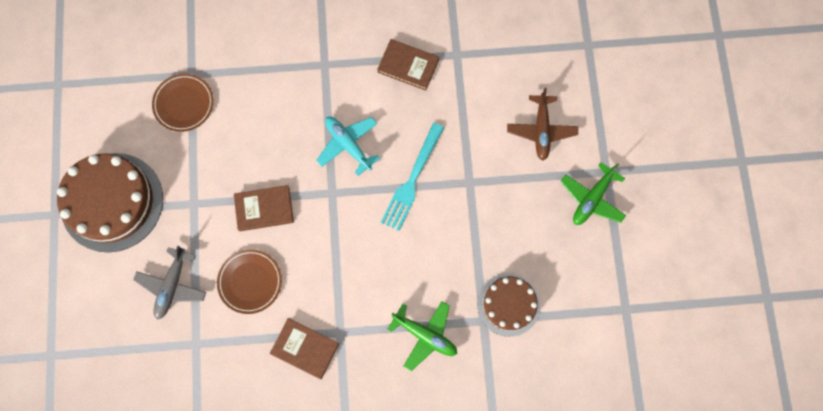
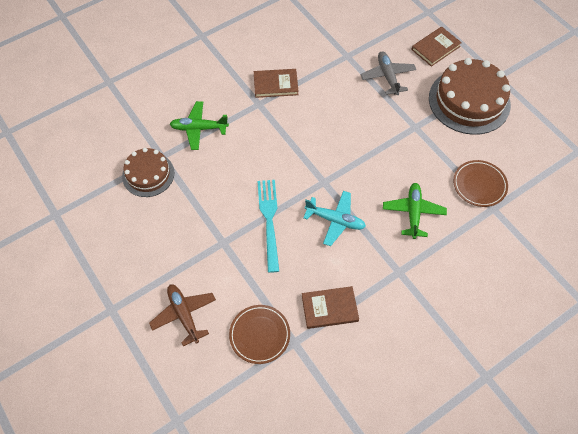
camera: 150 degrees right, 15 degrees down
brown plate [217,249,282,314] -> brown plate moved to [229,305,290,364]
brown book [234,185,294,231] -> brown book moved to [412,26,462,67]
green plane [561,162,626,225] -> green plane moved to [383,183,447,239]

